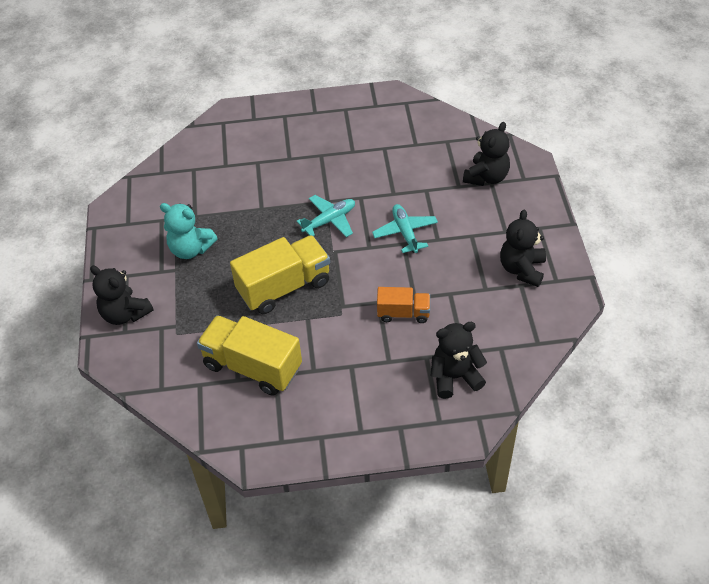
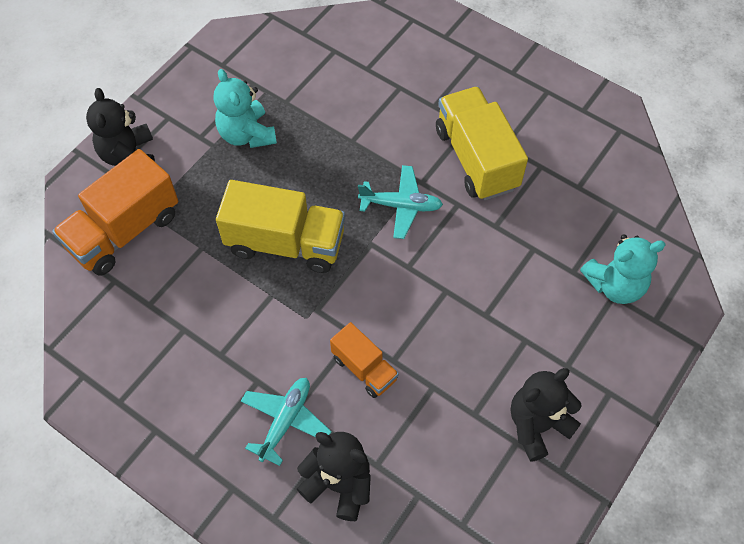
camera: 40 degrees right, 10 degrees up
yellow truck [197,315,302,396] -> yellow truck moved to [436,87,528,200]
turquoise plane [372,204,438,253] -> turquoise plane moved to [241,378,332,466]
black teddy bear [463,122,510,186] -> turquoise teddy bear [580,234,666,304]
none -> orange truck [52,149,178,276]

